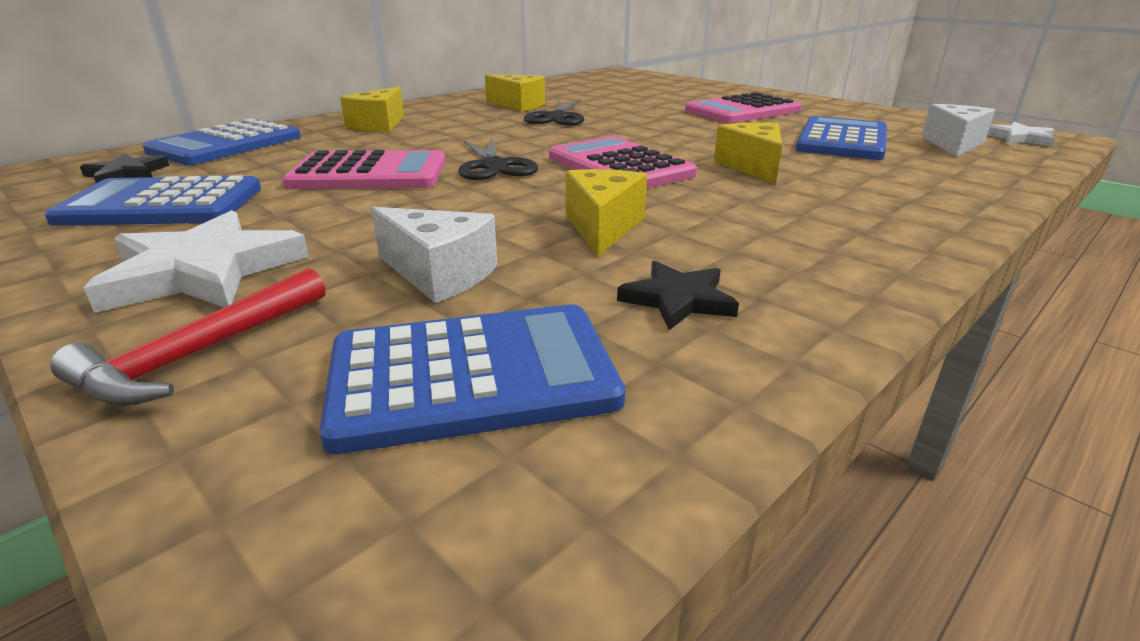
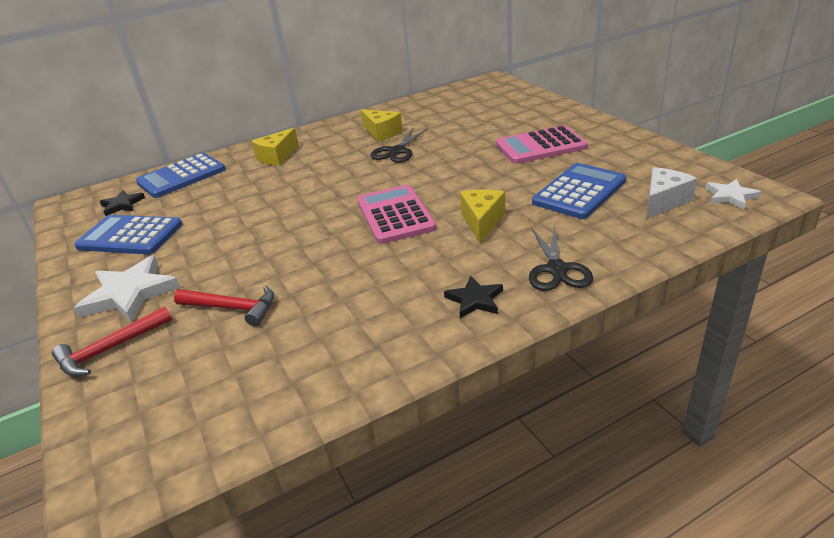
camera: 20 degrees right, 5 degrees up
pink calculator [282,150,446,189] -> none
blue calculator [319,304,625,454] -> none
white cheese [371,207,498,303] -> red hammer [174,286,274,326]
black scissors [458,137,538,180] -> black scissors moved to [529,225,593,291]
yellow cheese [565,169,647,257] -> none
black star [617,261,739,330] -> black star moved to [444,276,503,318]

